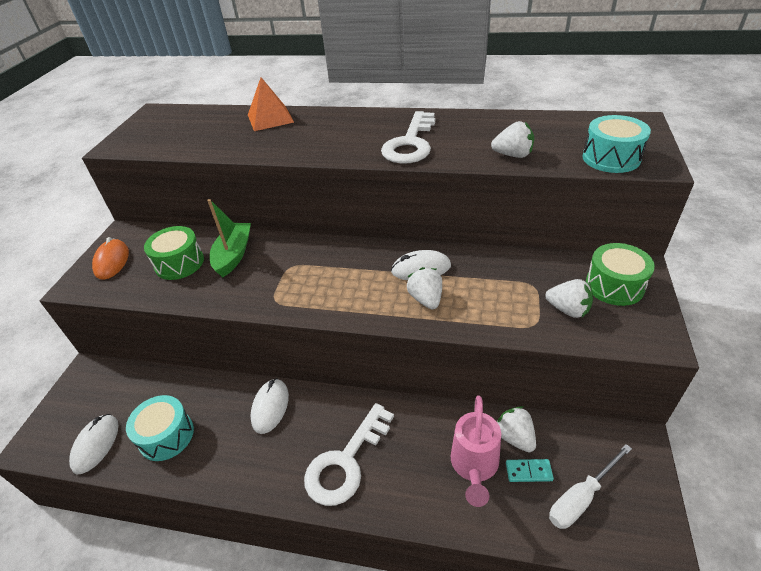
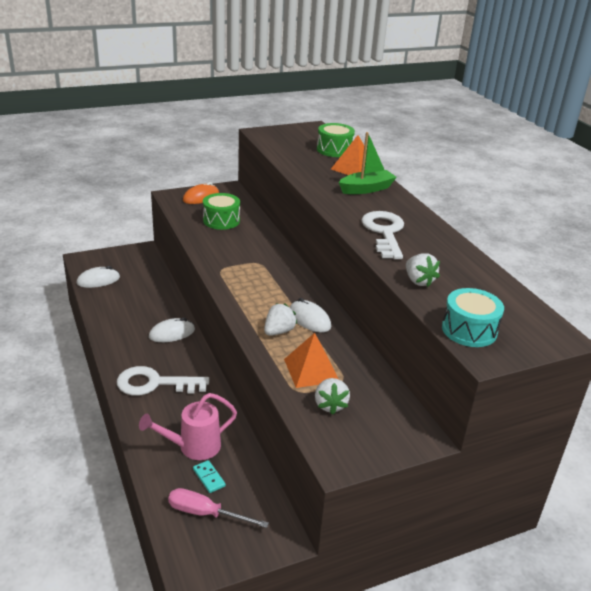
camera: 50 degrees right, 10 degrees down
turquoise drum [126,395,194,461] -> none
green boat [207,199,251,278] -> green boat moved to [339,132,397,194]
white key [381,111,435,164] -> white key turned 105 degrees clockwise [361,211,404,259]
white strawberry [497,406,536,452] -> none
white screwdriver [549,444,632,529] -> pink screwdriver [168,488,269,528]
green drum [586,243,655,306] -> green drum moved to [317,123,355,157]
none -> orange pyramid [284,333,338,388]

